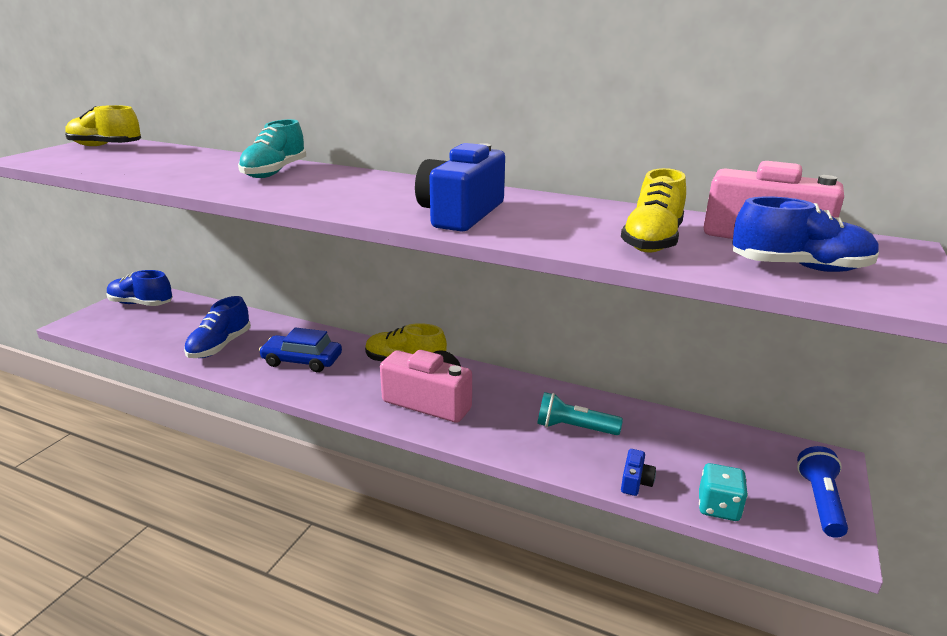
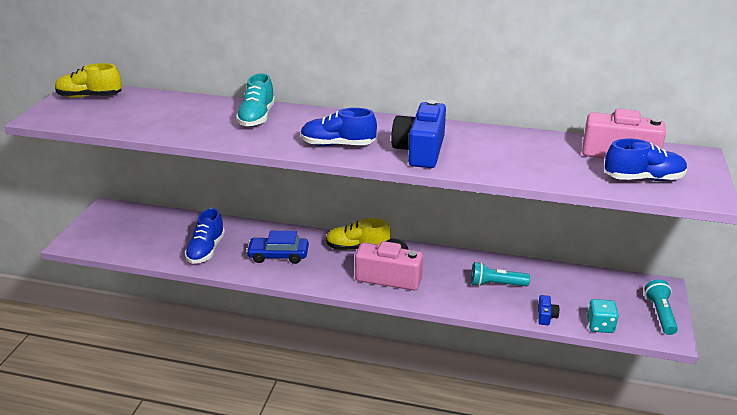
camera: 10 degrees left, 5 degrees up
blue shoe [106,270,173,306] -> blue shoe moved to [301,108,377,146]
yellow shoe [621,168,686,253] -> none
blue flashlight [797,446,848,538] -> turquoise flashlight [644,279,678,335]

